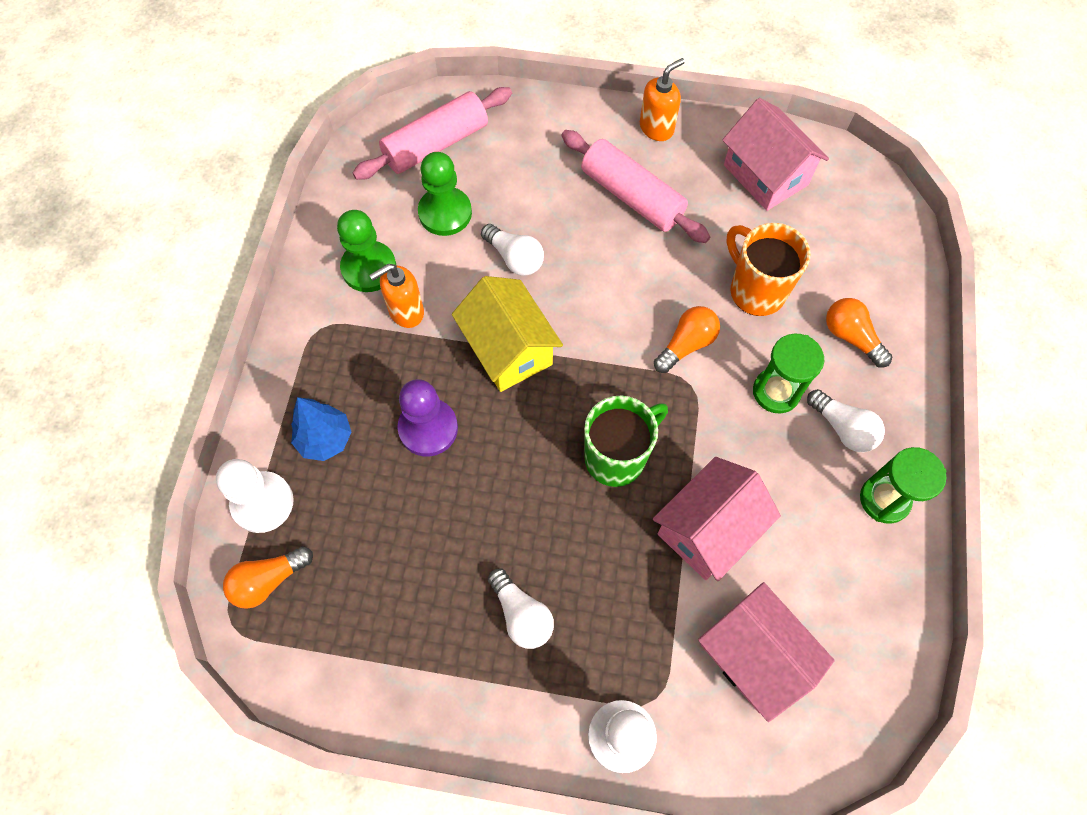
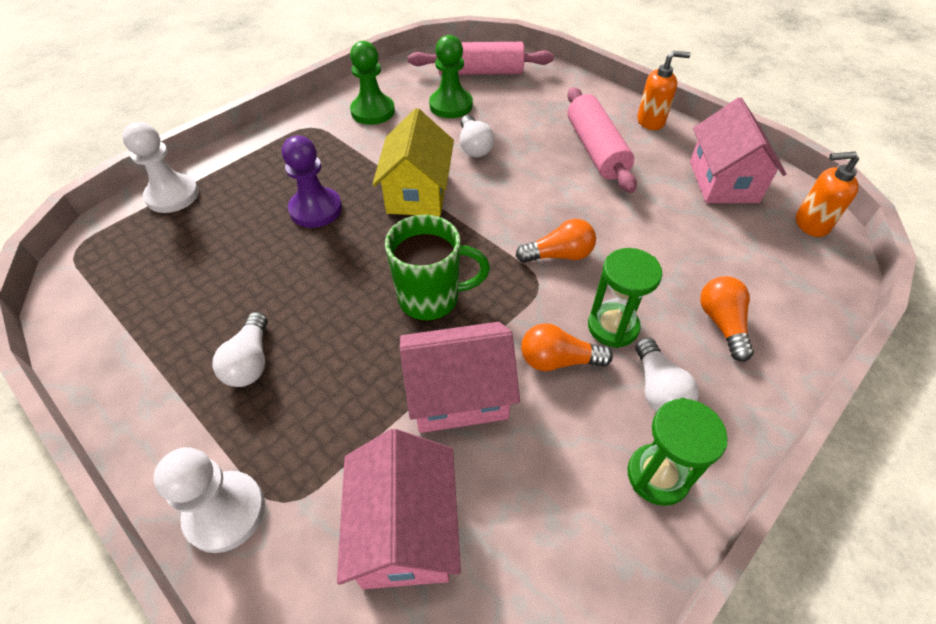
camera: 35 degrees right, 15 degrees down
orange light bulb [223,546,313,609] -> orange light bulb moved to [521,323,613,371]
blue tree [291,397,352,461] -> none
orange soap dispenser [369,264,424,328] -> orange soap dispenser moved to [796,151,859,237]
orange mug [726,223,811,316] -> none

